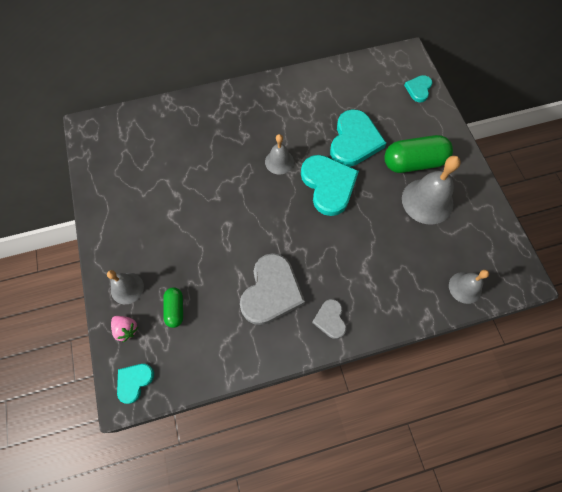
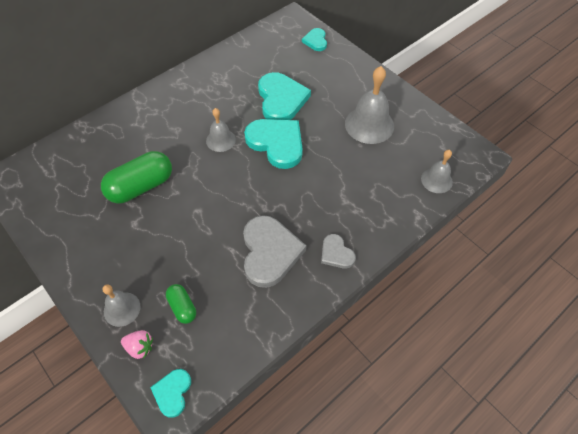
camera: 25 degrees left, 10 degrees down
green capsule [384,135,453,173] -> green capsule moved to [101,151,172,203]

